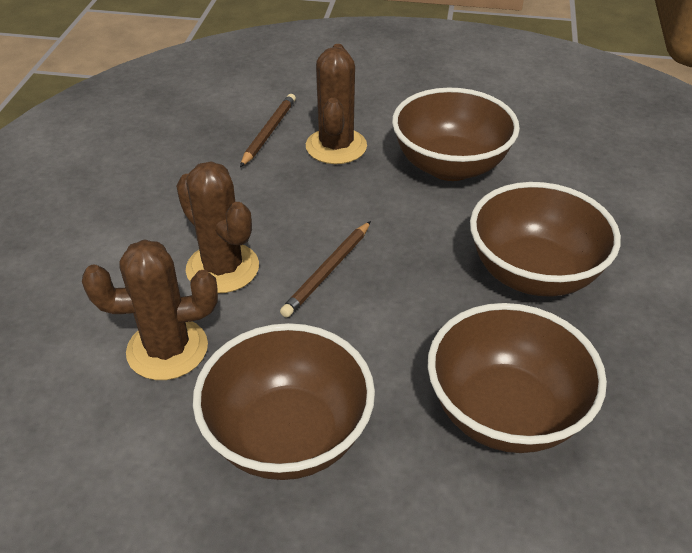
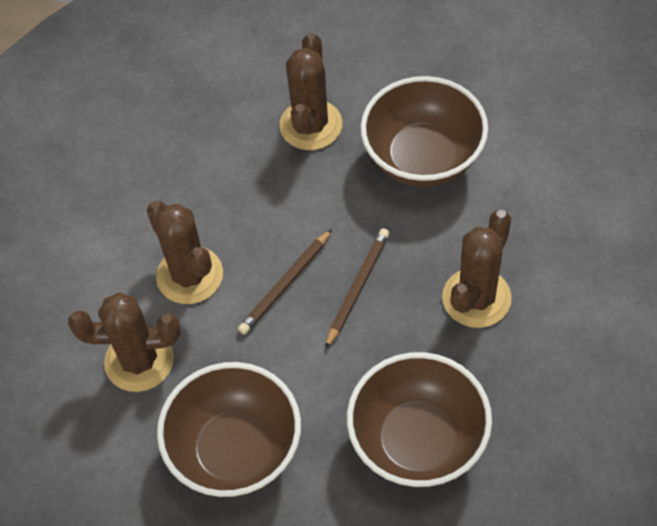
camera: 10 degrees right, 15 degrees up
brown pencil [240,94,296,167] -> brown pencil moved to [325,228,390,349]
brown bowl [470,182,621,297] -> brown cactus [442,210,512,328]

